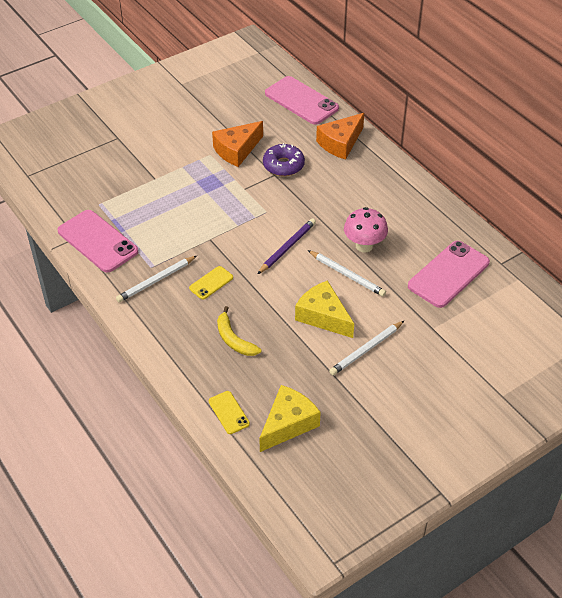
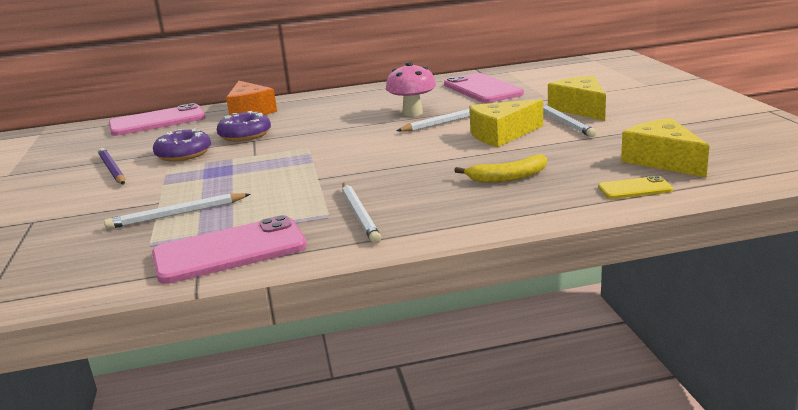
camera: 65 degrees left, 25 degrees down
yellow phone [189,266,233,299] -> none
orange cheese [212,121,263,167] -> purple donut [153,128,211,162]
purple pencil [258,218,316,274] -> purple pencil moved to [98,148,125,185]
none -> white pencil [104,193,250,229]
none -> yellow cheese [548,76,606,121]

